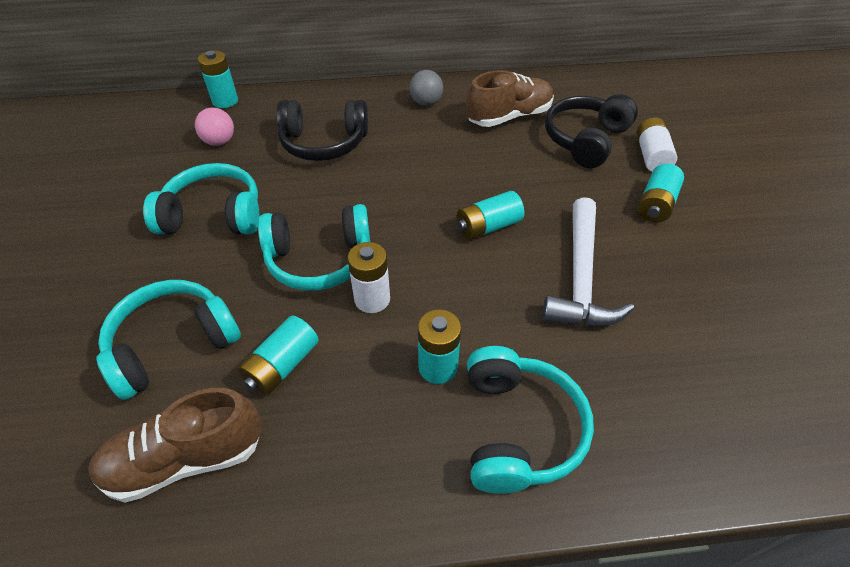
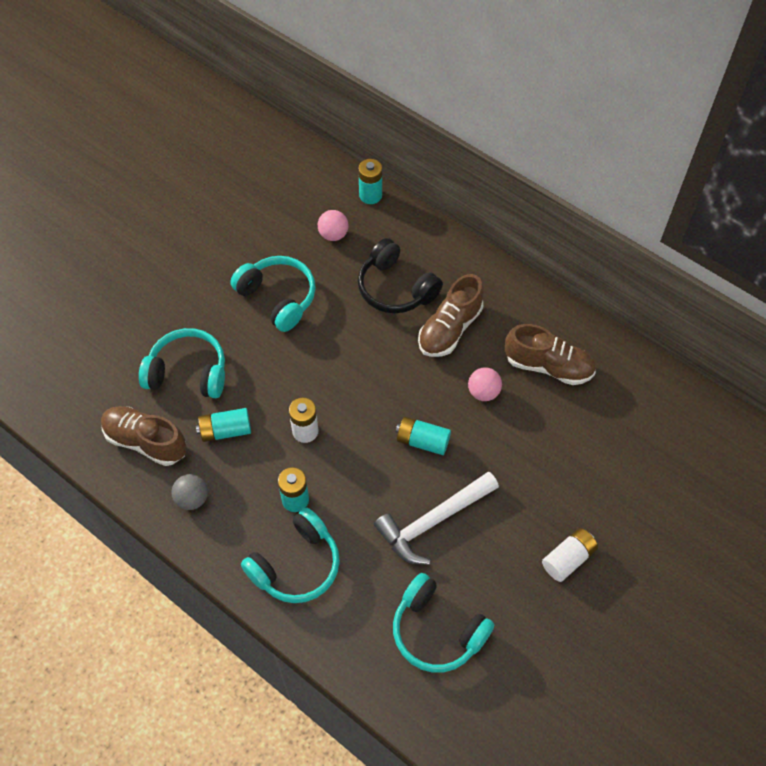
camera: 45 degrees right, 10 degrees up
turquoise headphones [258,204,370,291] -> turquoise headphones moved to [393,573,494,673]
grey ball [410,70,443,106] -> grey ball moved to [172,474,208,510]
black headphones [545,94,638,168] -> none
white battery [637,117,677,172] -> white battery moved to [542,528,598,582]
turquoise battery [638,163,684,222] -> none
none -> brown shoe [418,274,484,357]
none -> pink ball [468,367,502,401]

